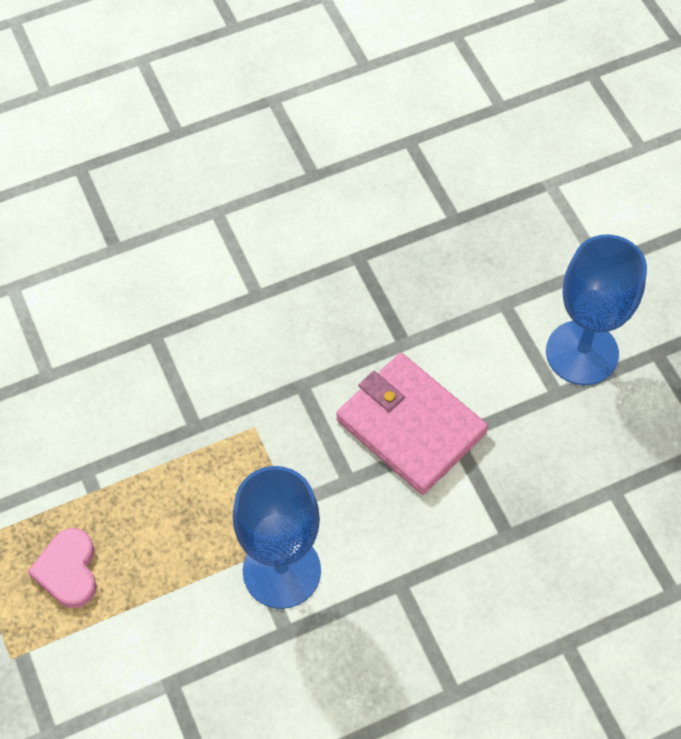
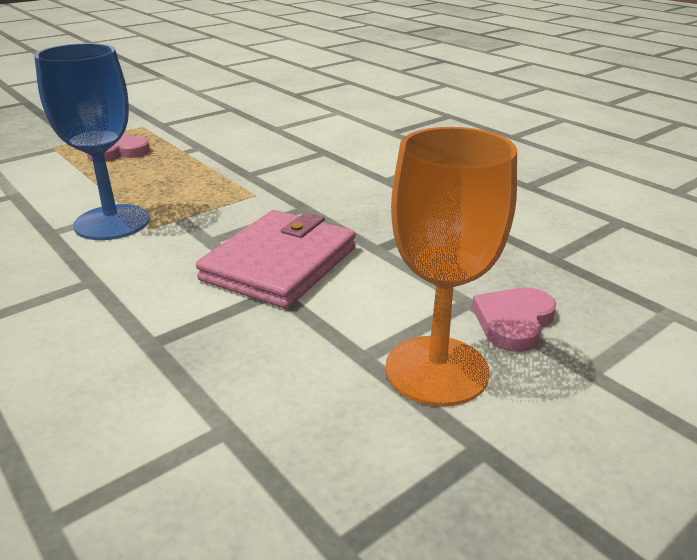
camera: 75 degrees right, 30 degrees down
blue goblet [546,234,647,385] -> orange goblet [385,127,517,406]
none -> pink heart [472,287,556,352]

